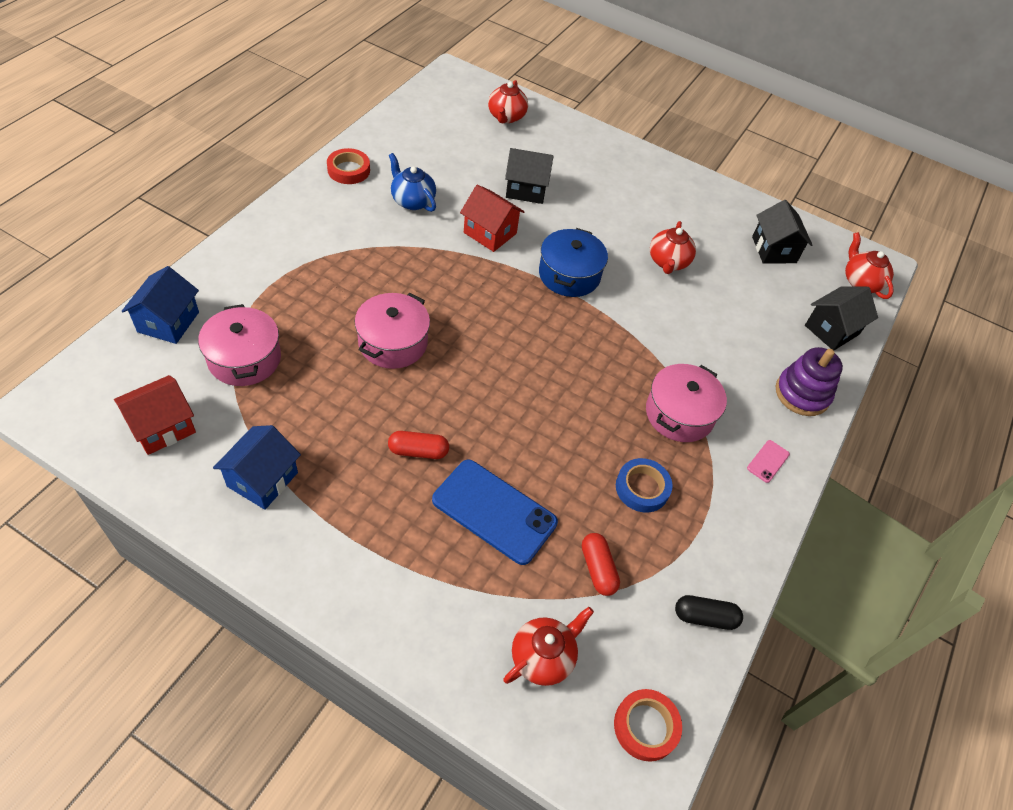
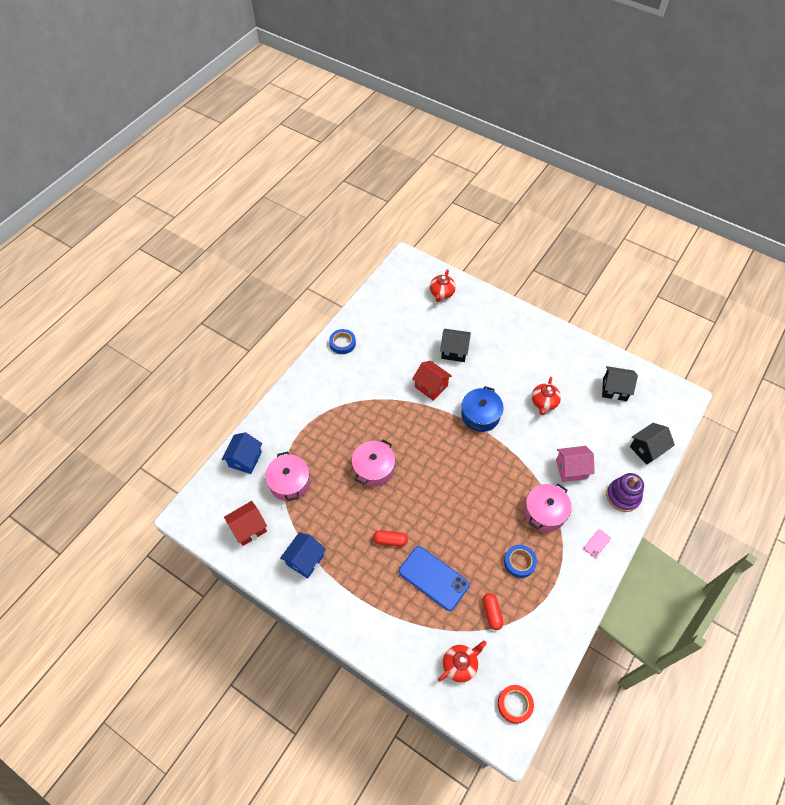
camera: 10 degrees right, 5 degrees up
red tape [327,148,370,184] -> blue tape [329,329,356,354]
blue teapot [389,153,436,212] -> none
black capsule [675,595,743,630] -> none
black house [752,200,812,263] -> black house turned 75 degrees counterclockwise [602,366,638,401]
red teapot [845,232,894,299] -> none
none -> pink house [556,446,595,482]

